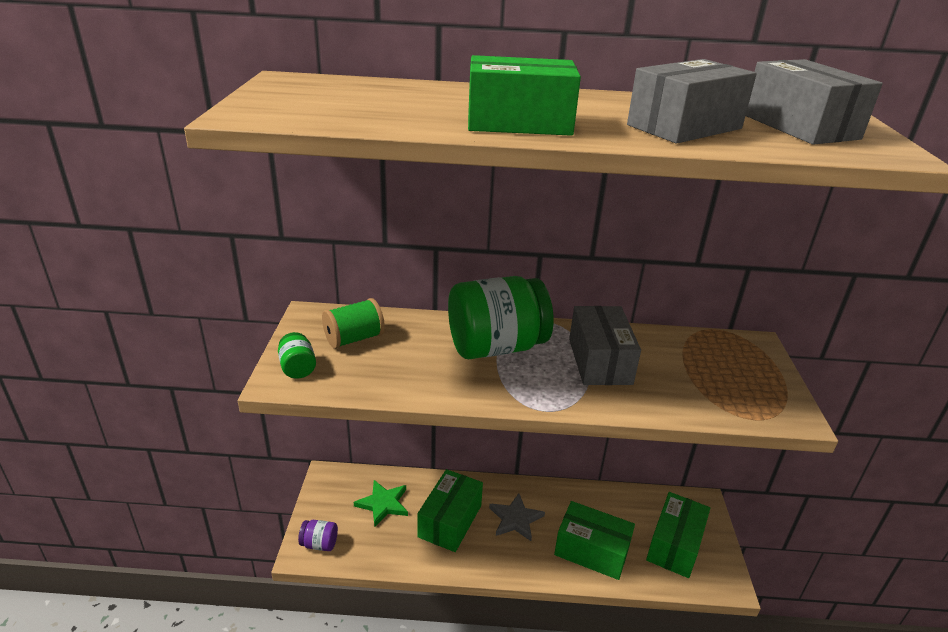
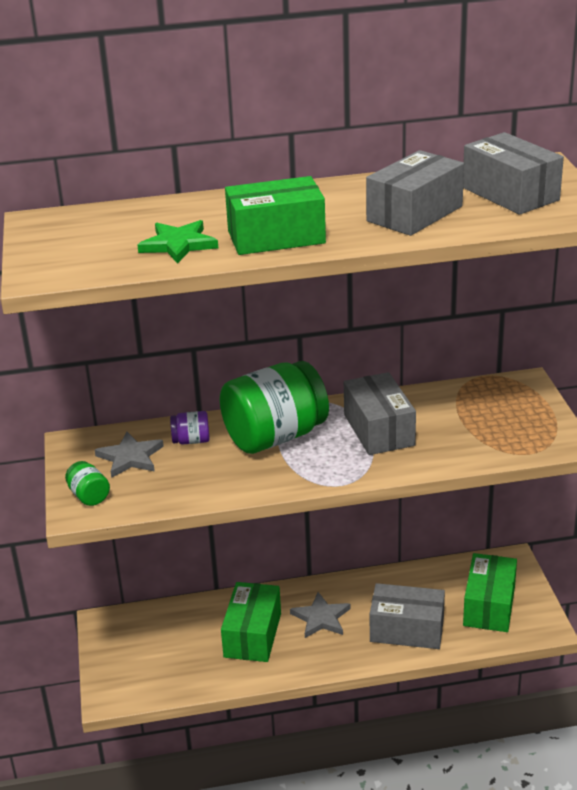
camera: 10 degrees left, 0 degrees up
purple jar [298,520,338,551] -> purple jar moved to [170,411,210,445]
green spool [322,298,385,349] -> grey star [95,432,164,478]
green star [354,480,408,527] -> green star moved to [137,220,218,264]
green box [554,501,635,580] -> grey box [370,583,445,649]

